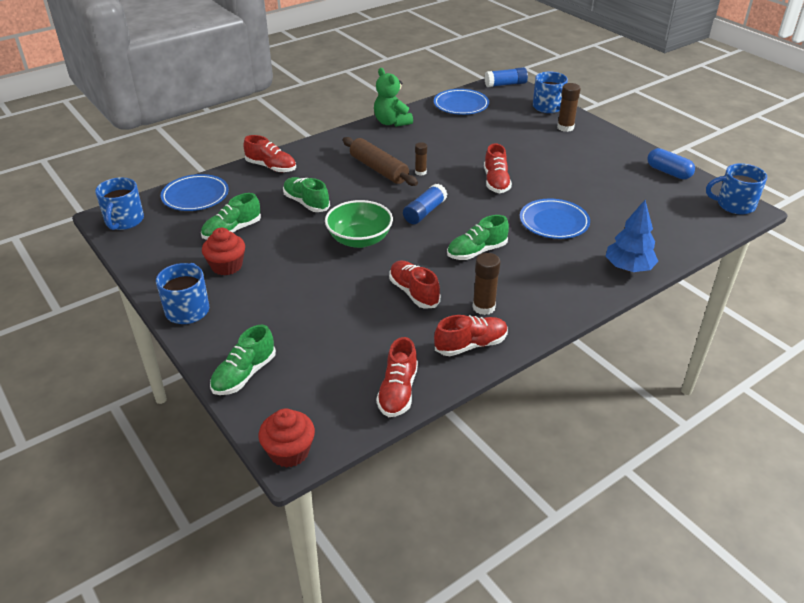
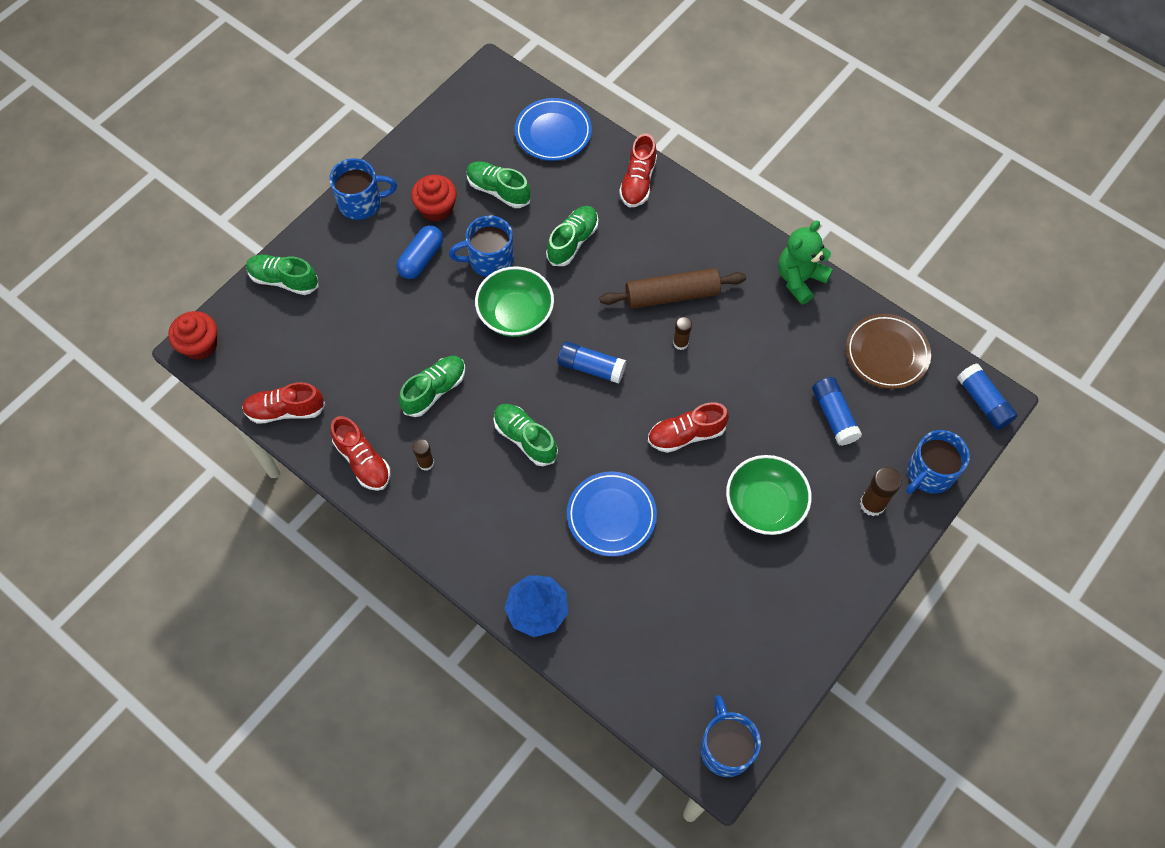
camera: 75 degrees right, 25 degrees up
blue mug [95,177,144,230] -> blue mug moved to [449,215,514,277]
brown rolling pin [343,137,418,186] -> brown rolling pin turned 45 degrees clockwise [599,268,746,309]
red shoe [389,260,440,309] -> green shoe [399,356,465,417]
blue plate [434,89,489,115] -> brown plate [846,314,931,389]
brown glue stick [472,253,501,315] -> brown glue stick [412,439,434,471], size x0.64
blue capsule [647,148,695,179] -> blue capsule moved to [396,225,443,279]
none -> green bowl [726,455,812,535]
none -> blue glue stick [812,377,862,446]

